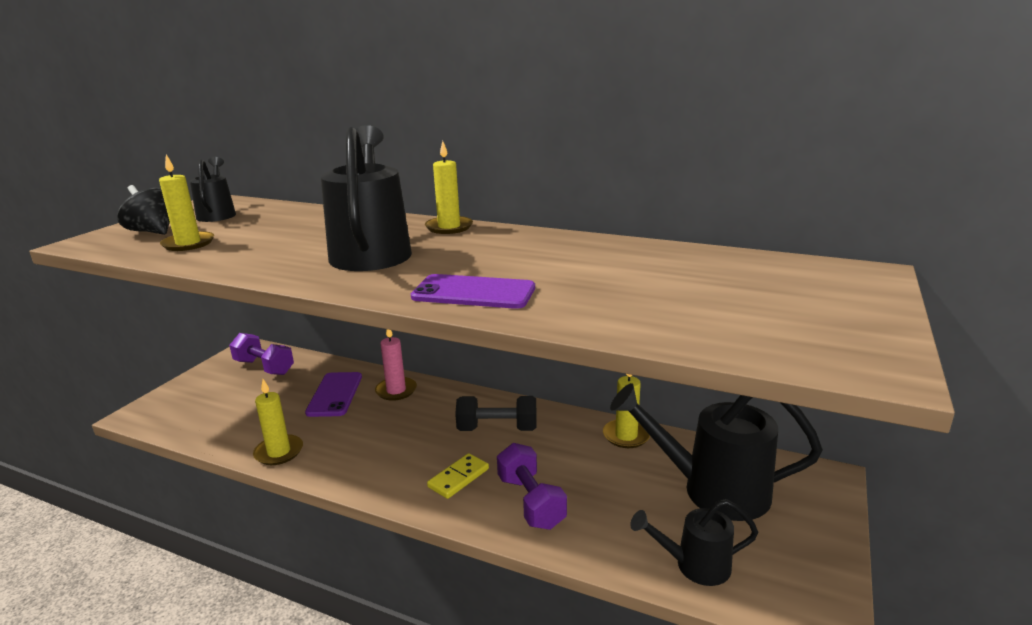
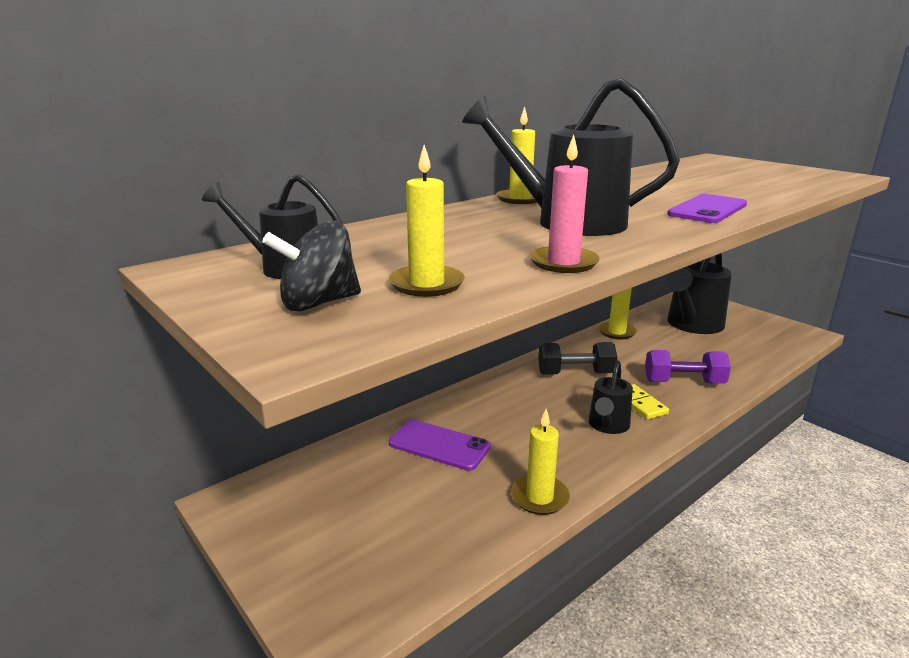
camera: 65 degrees left, 0 degrees up
purple dumbbell [229,333,294,375] -> none
pink candle [375,329,417,401] -> pink candle moved to [530,135,600,273]
black dumbbell [455,396,537,431] -> black dumbbell turned 60 degrees clockwise [538,342,617,375]
black watering can [631,499,758,586] -> black watering can moved to [588,360,633,434]

